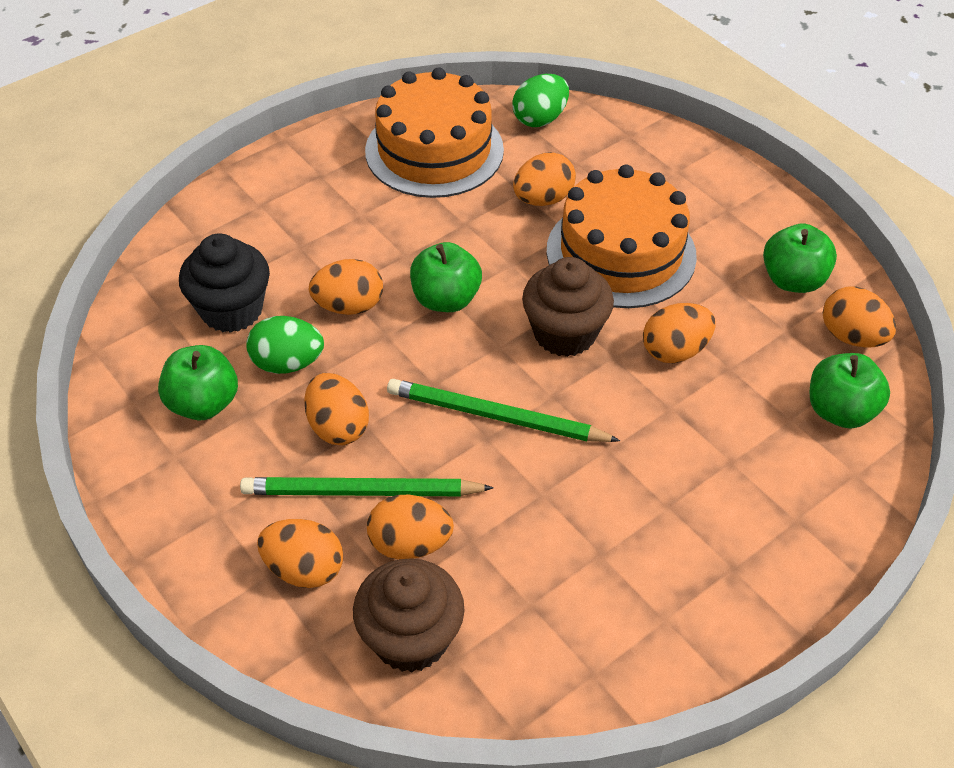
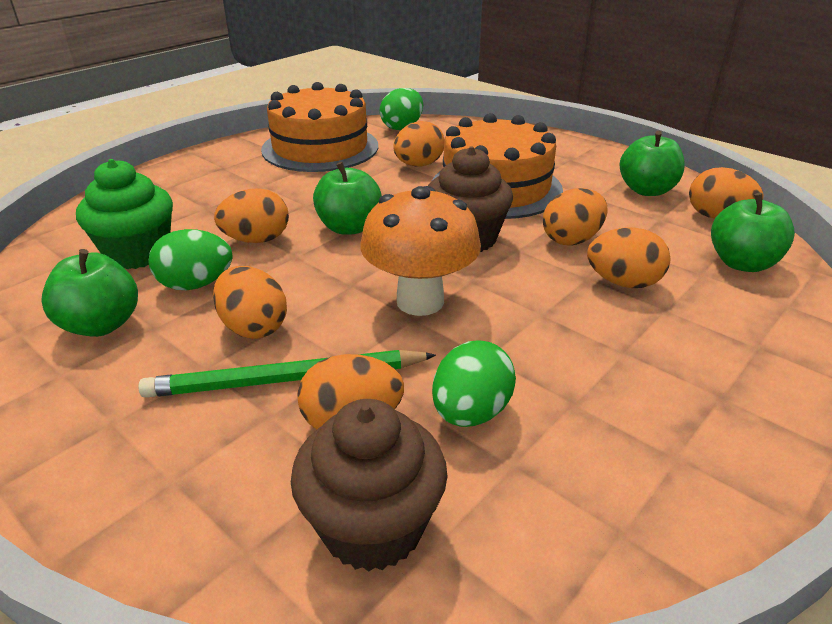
camera: 10 degrees left, 15 degrees down
black cupcake [179,233,270,333] -> green cupcake [76,159,173,269]
orange egg [257,519,343,588] -> orange egg moved to [587,227,670,288]
green pencil [387,379,620,442] -> orange mushroom [360,186,481,316]
none -> green egg [432,341,516,427]

